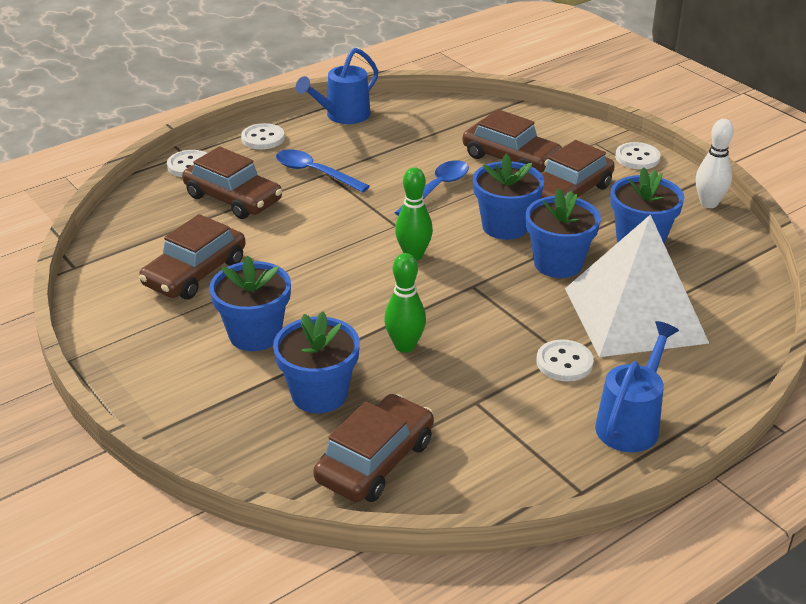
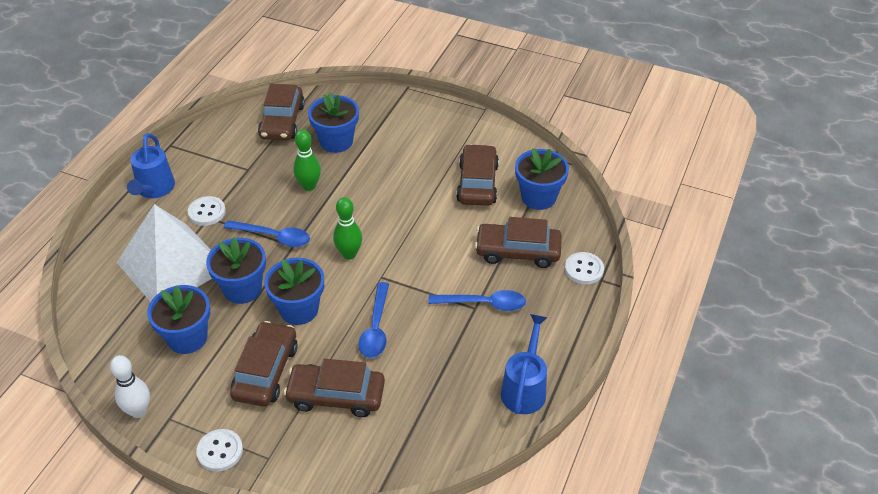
camera: 150 degrees right, 10 degrees up
blue flower pot [209,255,291,351] -> blue flower pot moved to [515,148,569,210]
white button [241,123,285,149] -> none
none -> blue spoon [224,220,310,247]

